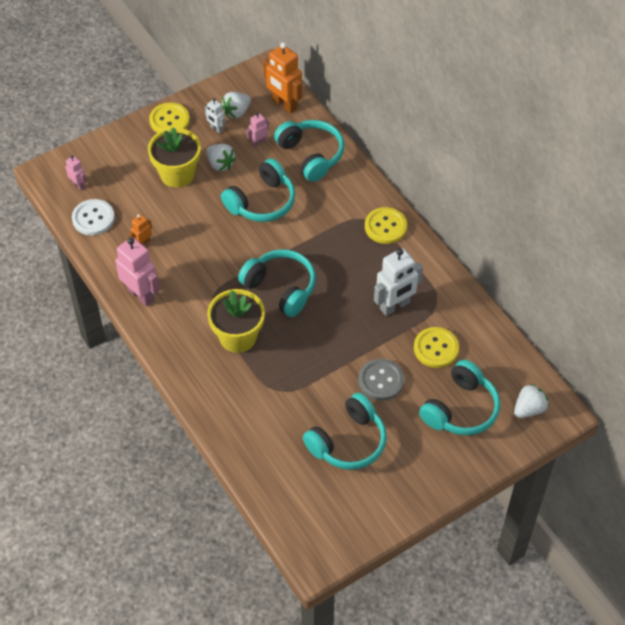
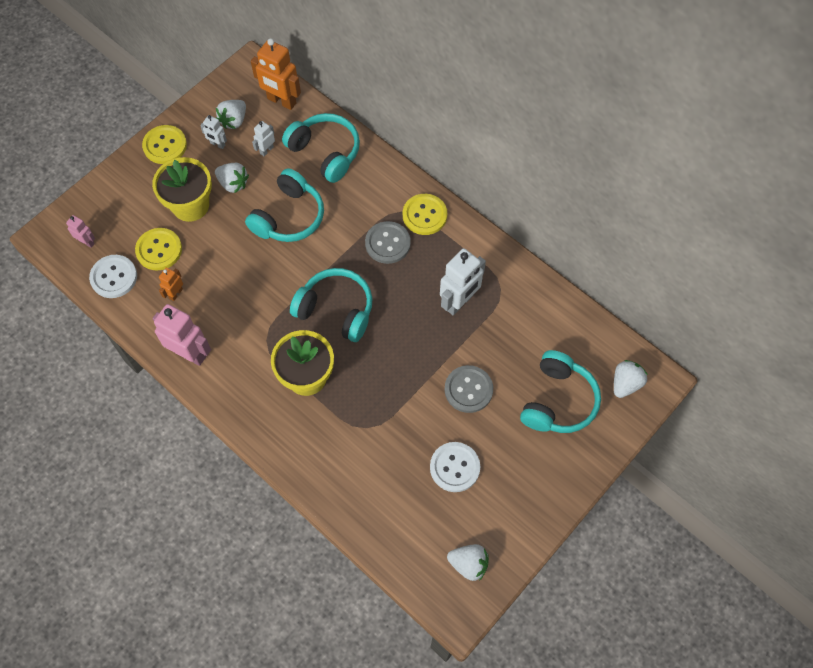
camera: 15 degrees left, 10 degrees up
pink robot [246,112,269,147] -> white robot [252,121,275,156]
turquoise headphones [303,393,387,470] -> white button [430,442,480,492]
yellow button [414,327,459,368] -> yellow button moved to [135,228,182,271]
none -> grey button [365,221,411,264]
none -> white strawberry [447,544,489,581]

